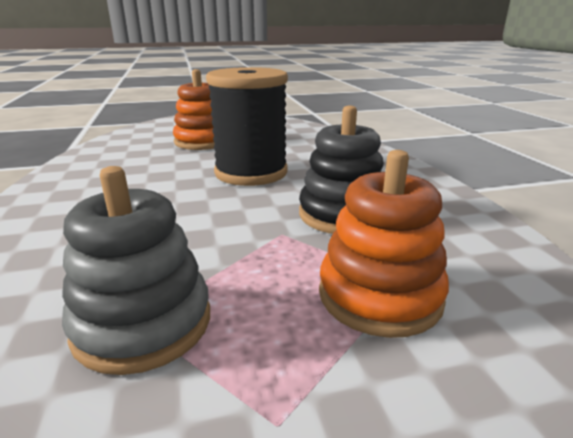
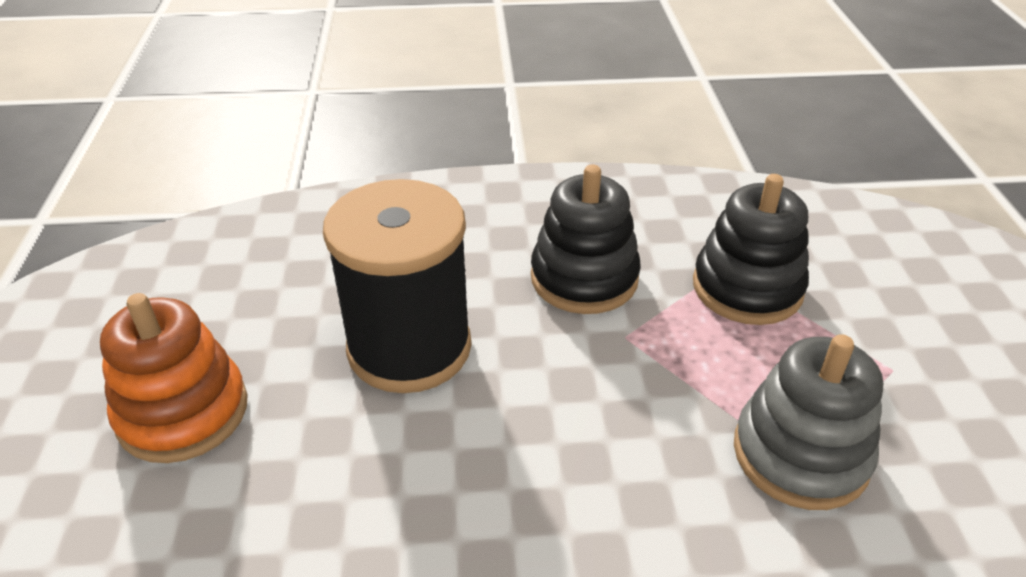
camera: 80 degrees left, 15 degrees up
orange stacking toy [319,150,449,338] -> black stacking toy [693,174,809,325]

